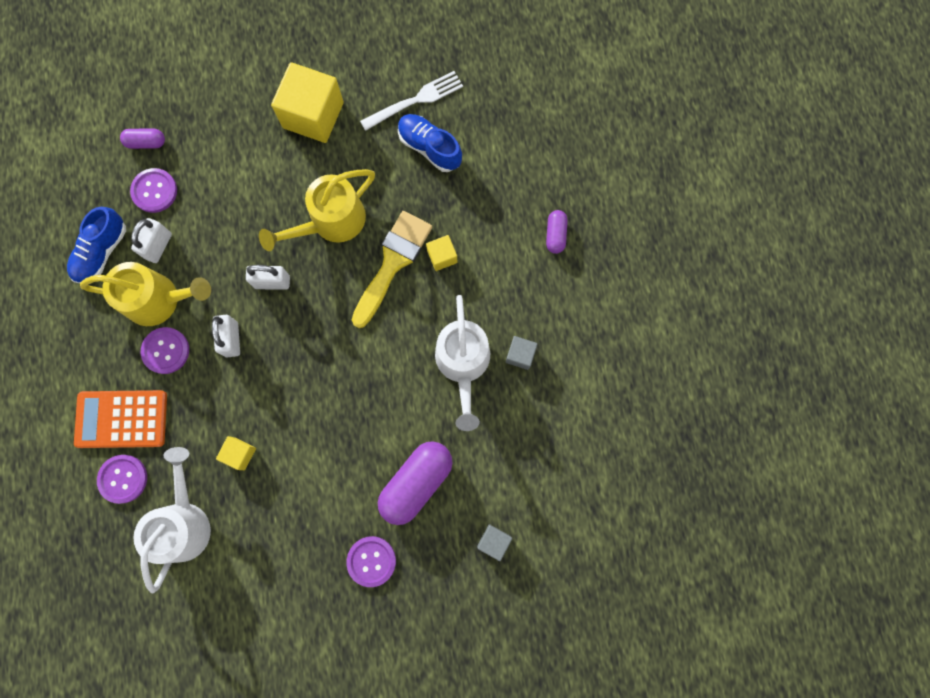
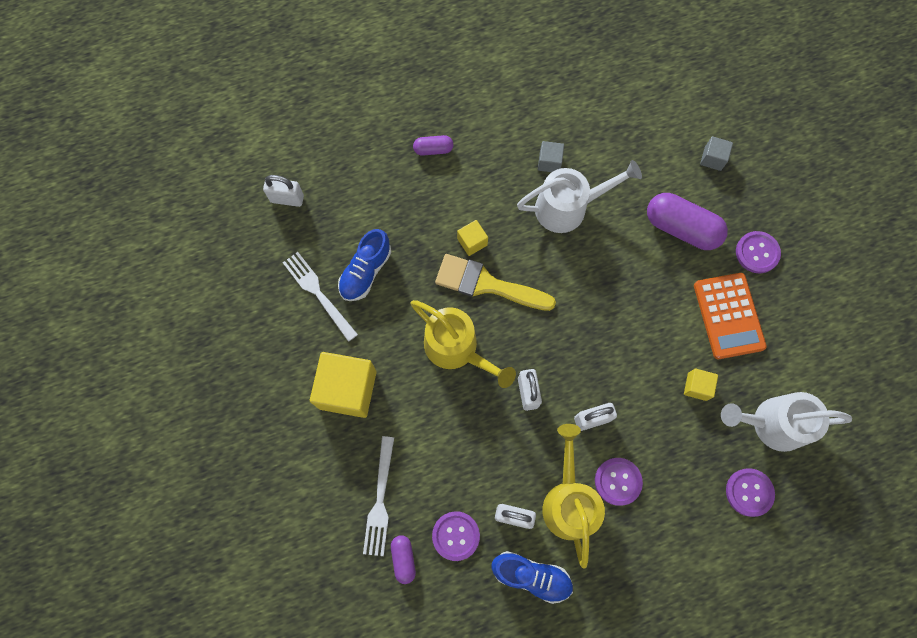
camera: 100 degrees left, 5 degrees down
orange calculator [74,390,167,448] -> orange calculator moved to [694,273,767,359]
none -> white padlock [263,175,304,207]
none -> white fork [363,436,394,556]

